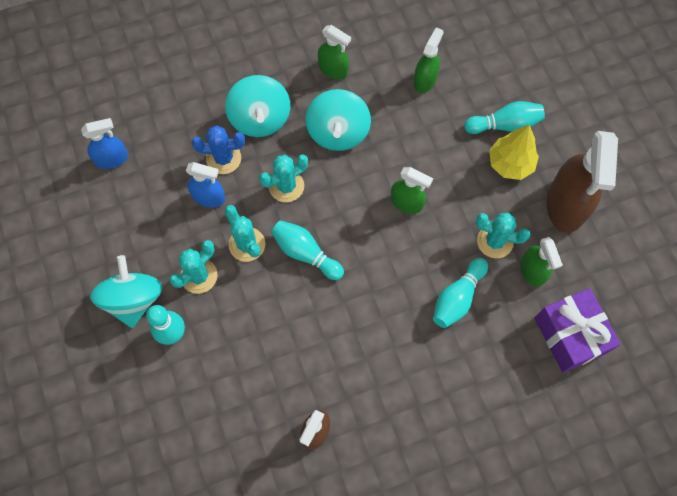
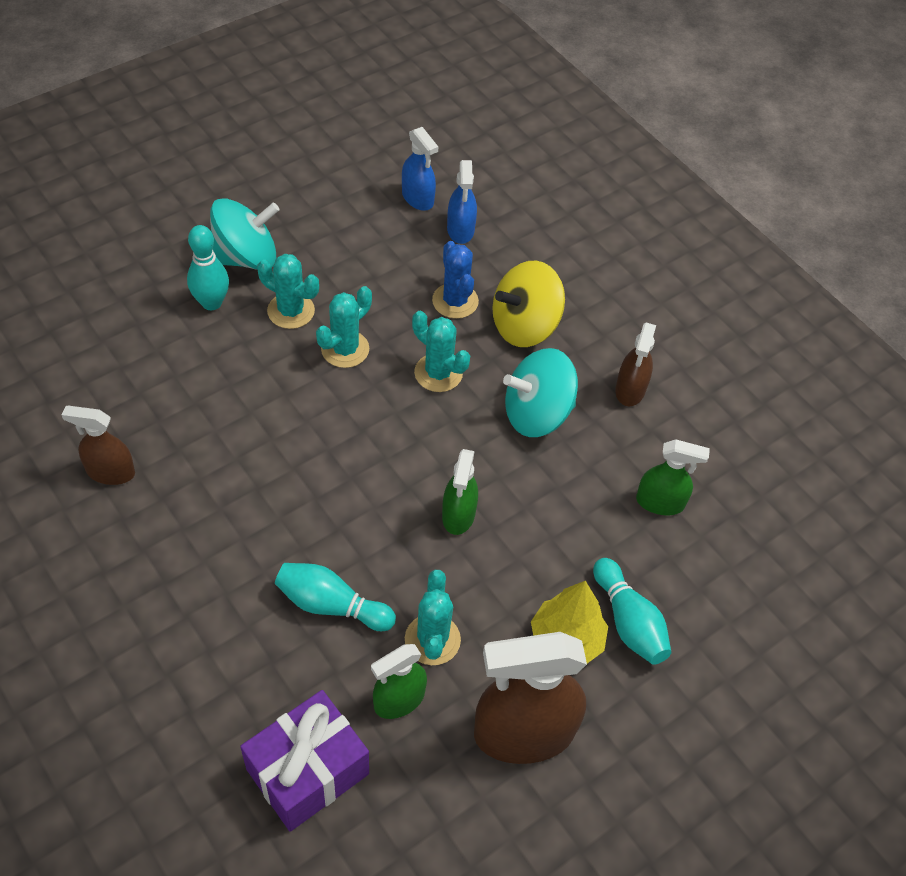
camera: 70 degrees right, 15 degrees down
blue spray bottle [186,162,225,208] -> blue spray bottle moved to [447,160,477,244]
turquoise spinning top [225,75,290,137] -> yellow spinning top [493,261,565,347]
turquoise bowling pin [271,220,344,280] -> none
green spray bottle [318,25,351,79] -> brown spray bottle [615,323,656,406]

